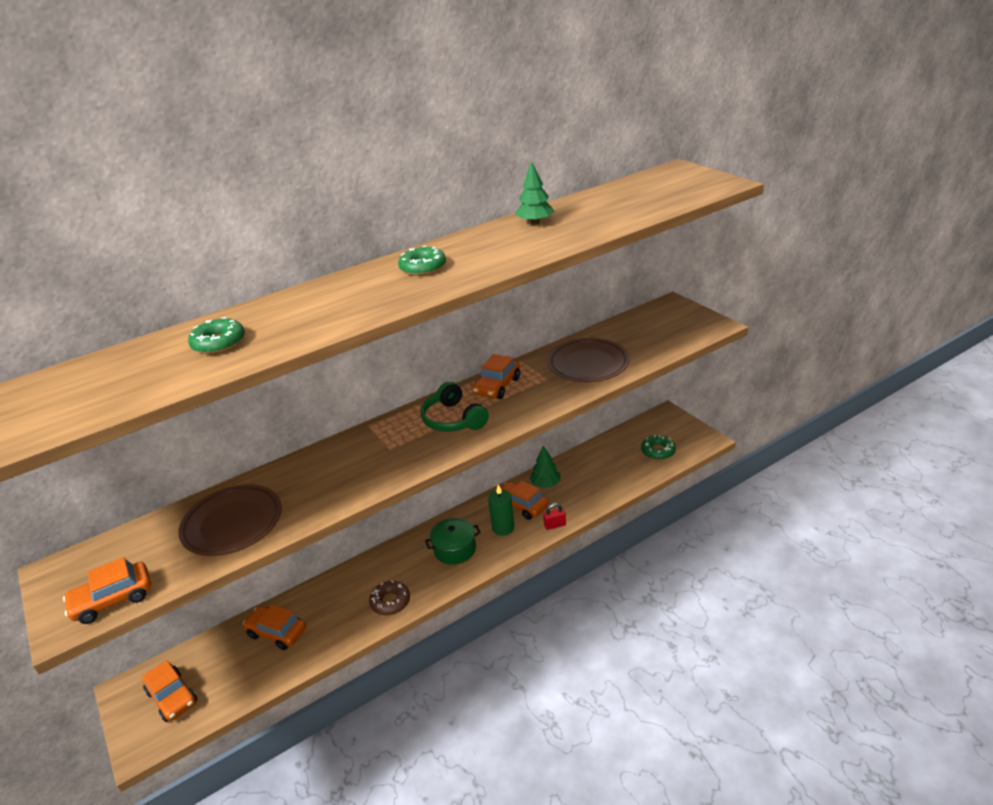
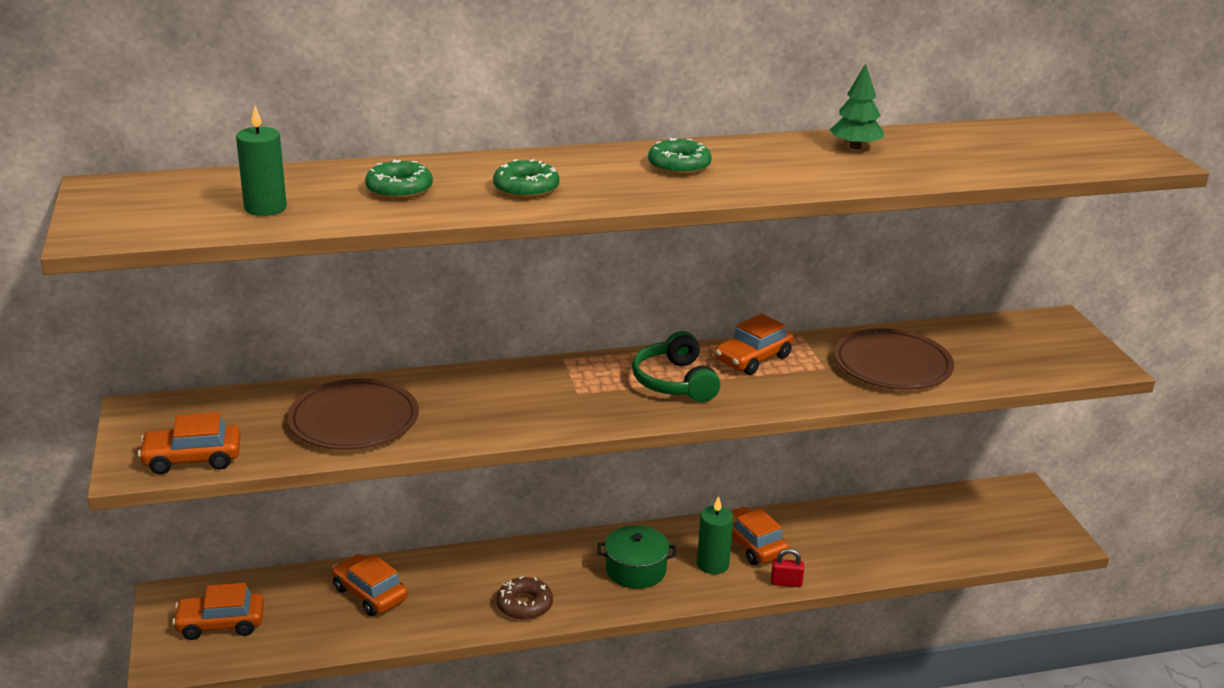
camera: 15 degrees right, 5 degrees down
orange car [142,660,197,722] -> orange car turned 105 degrees clockwise [172,583,264,640]
green tree [530,446,561,488] -> none
green donut [641,435,676,460] -> green donut moved to [493,159,560,198]
none -> green candle [236,106,287,216]

